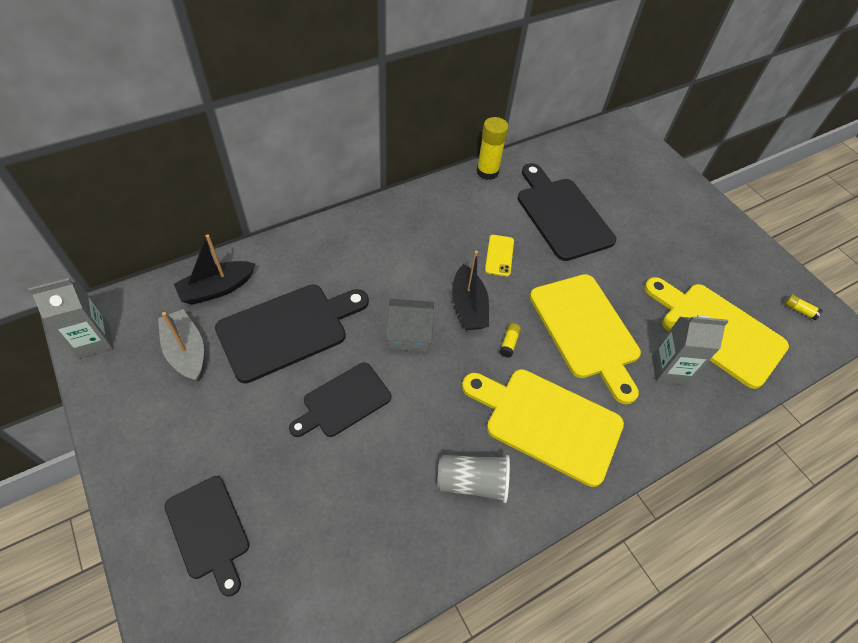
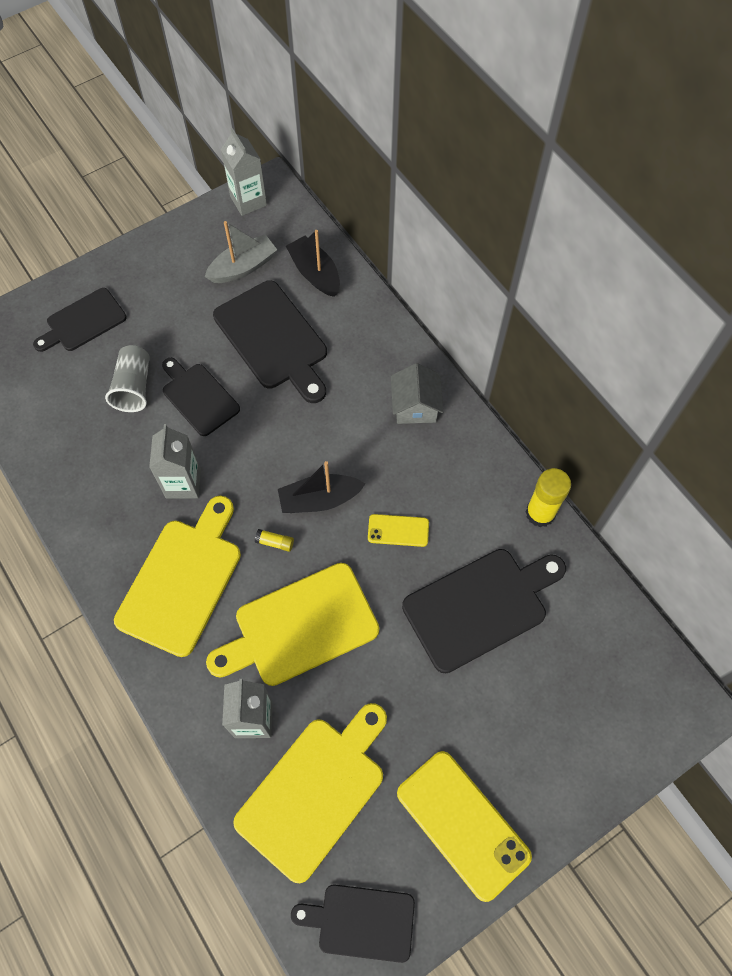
camera: 90 degrees right, 10 degrees up
grey house [386,299,434,352] -> grey house moved to [391,363,443,424]
grey cup [437,455,510,503] -> grey cup moved to [105,345,150,412]
yellow glue stick [784,294,823,320] -> black cutting board [291,884,415,963]
none -> grey carton [149,424,201,499]
none -> yellow phone [397,751,532,902]

